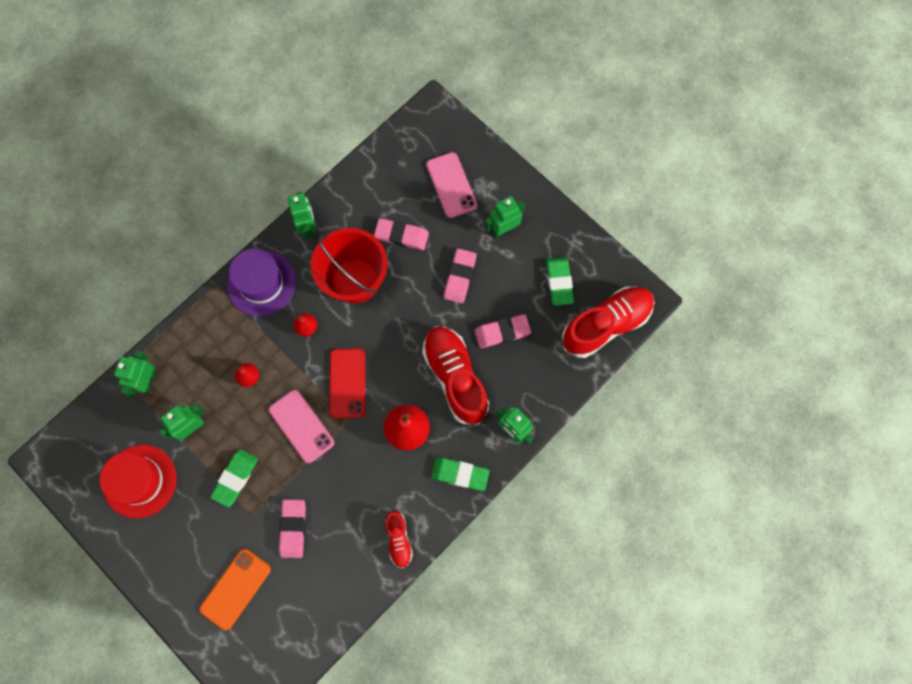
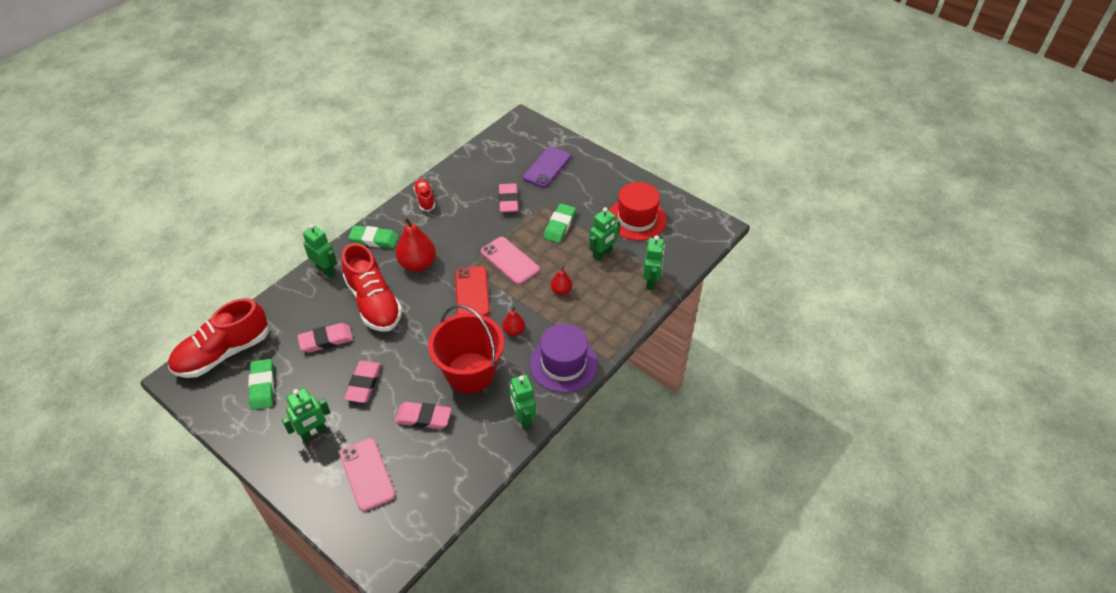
camera: 175 degrees right, 25 degrees down
orange phone [200,549,271,630] -> purple phone [523,146,571,188]

